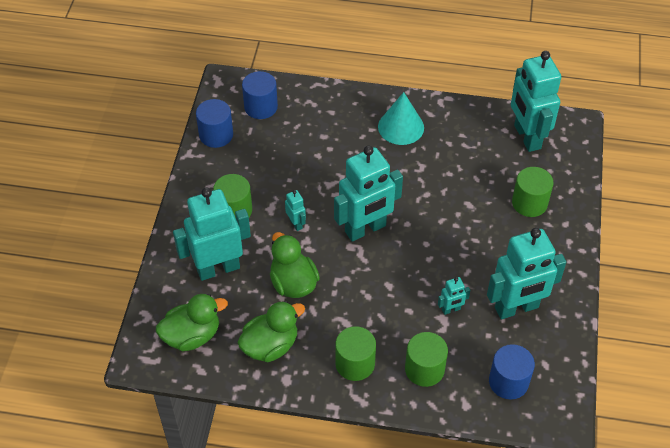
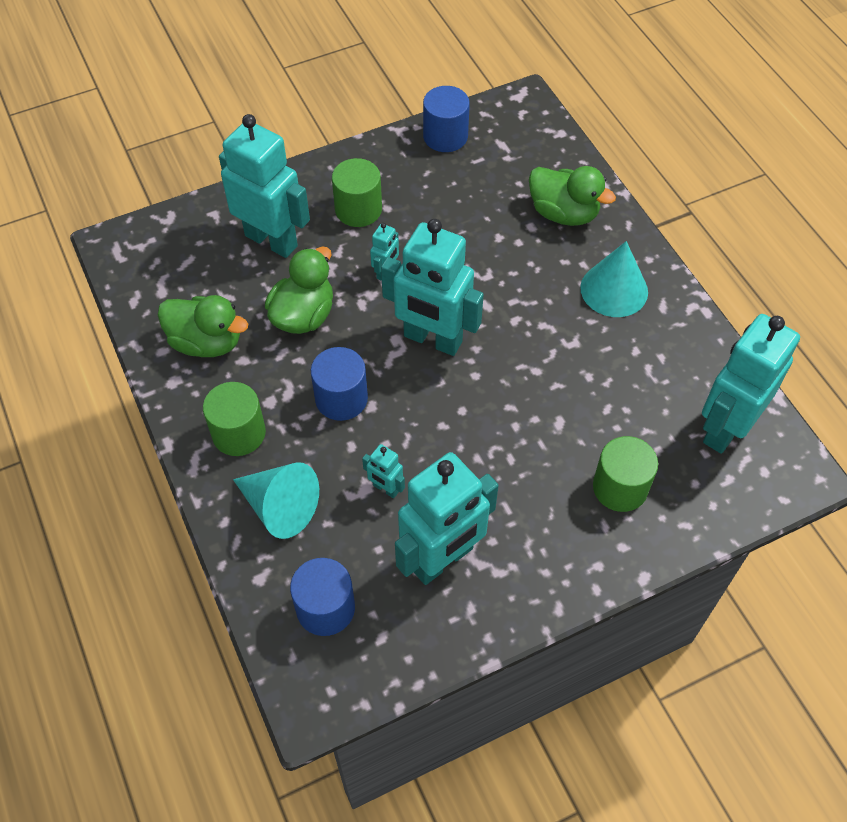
camera: 55 degrees right, 5 degrees up
green duck [156,294,228,351] -> green duck moved to [529,166,616,226]
blue cylinder [242,71,278,119] -> blue cylinder moved to [311,347,368,421]
green cylinder [405,332,448,387] -> turquoise cone [233,463,319,539]
turquoise robot [487,228,566,319] -> turquoise robot turned 75 degrees counterclockwise [395,452,499,585]

